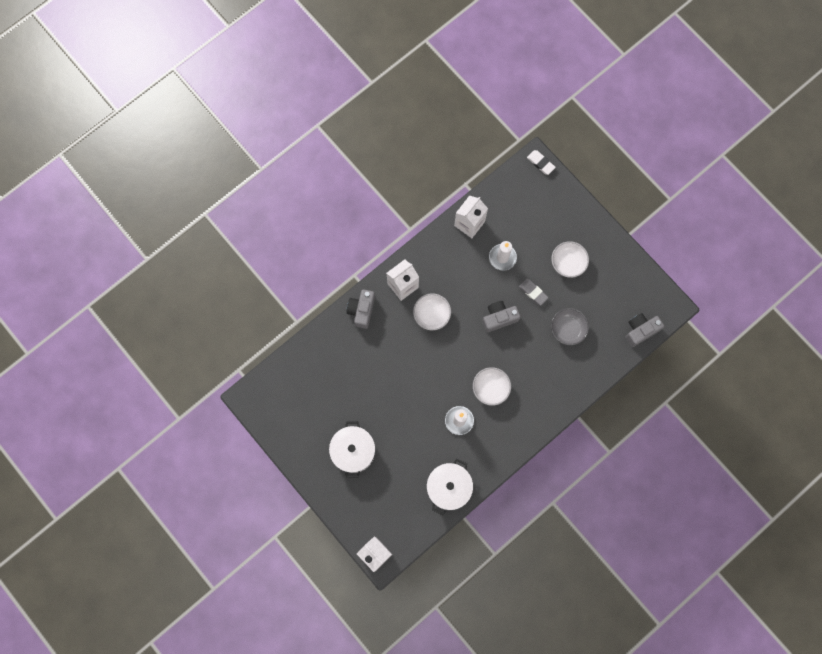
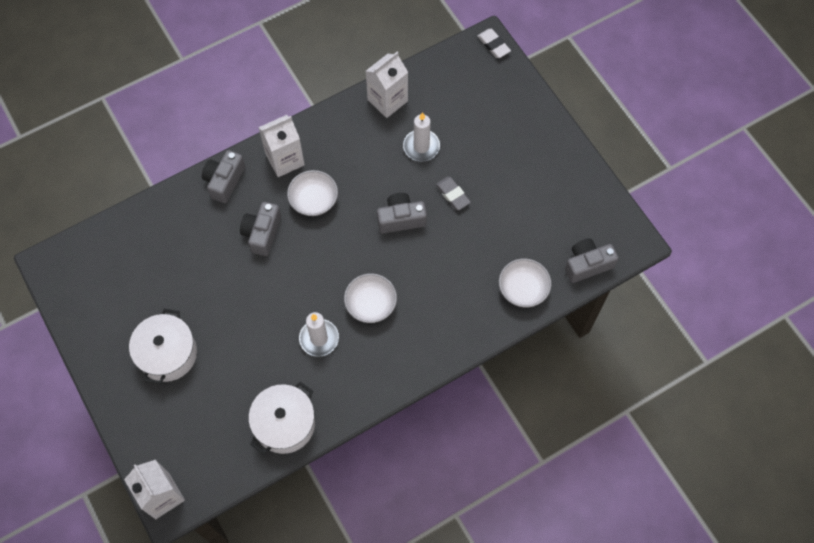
camera: 10 degrees right, 10 degrees down
white bowl [551,241,589,278] -> white bowl moved to [499,259,551,307]
grey bowl [551,308,589,345] -> none
none -> grey camera [240,202,281,256]

